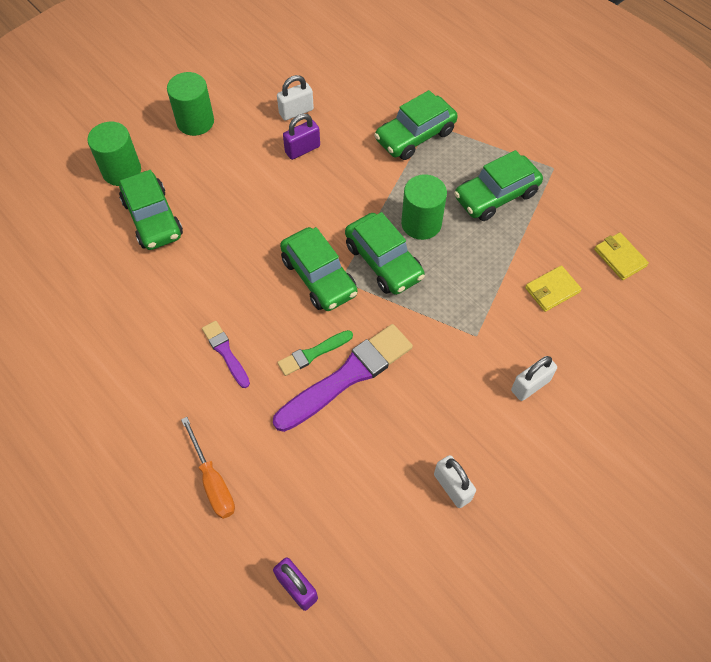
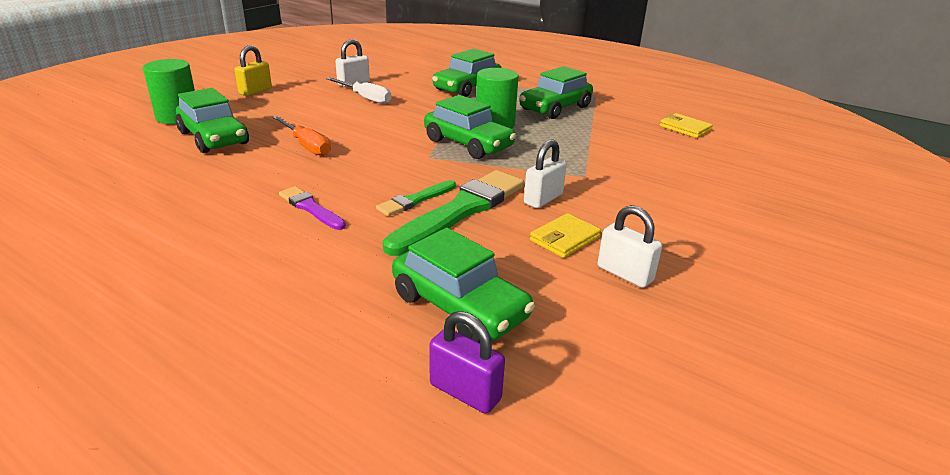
camera: 15 degrees left, 30 degrees down
green cylinder [167,72,214,136] -> yellow padlock [235,45,272,96]
orange screwdriver [181,417,235,519] -> orange screwdriver moved to [273,116,331,156]
purple brush [273,324,413,432] -> green brush [383,170,524,256]
green car [280,227,357,311] -> green car moved to [392,228,535,343]
purple padlock [283,114,320,160] -> white screwdriver [326,77,392,104]
white padlock [511,356,557,401] -> white padlock moved to [524,139,567,208]
yellow wallet [525,265,582,312] -> yellow wallet moved to [530,213,601,258]

